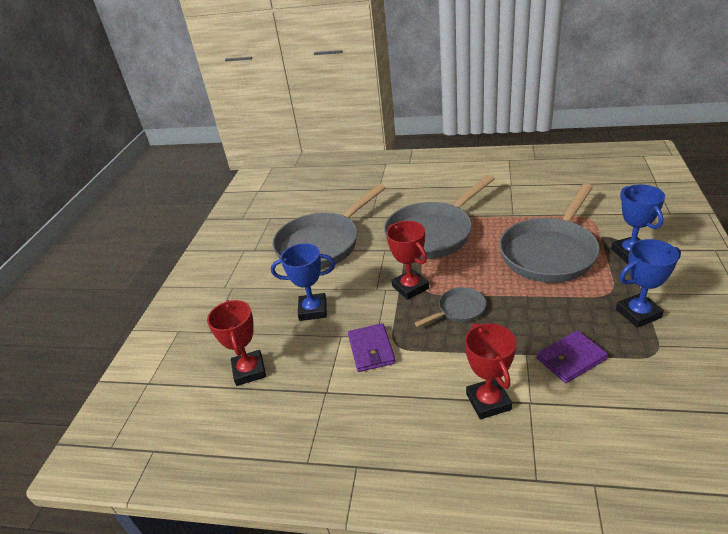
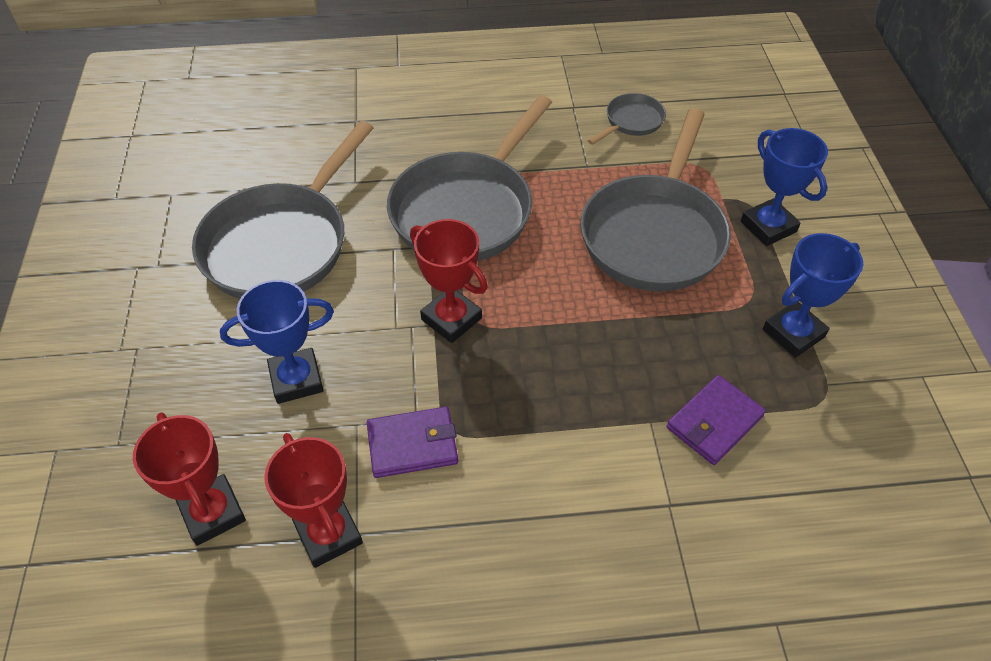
camera: 20 degrees left, 15 degrees up
purple wallet [348,323,396,372] -> purple wallet turned 75 degrees counterclockwise [367,406,458,478]
grey pan [415,287,486,327] -> grey pan moved to [588,93,666,145]
red trophy [465,323,517,419] -> red trophy moved to [264,433,363,568]

